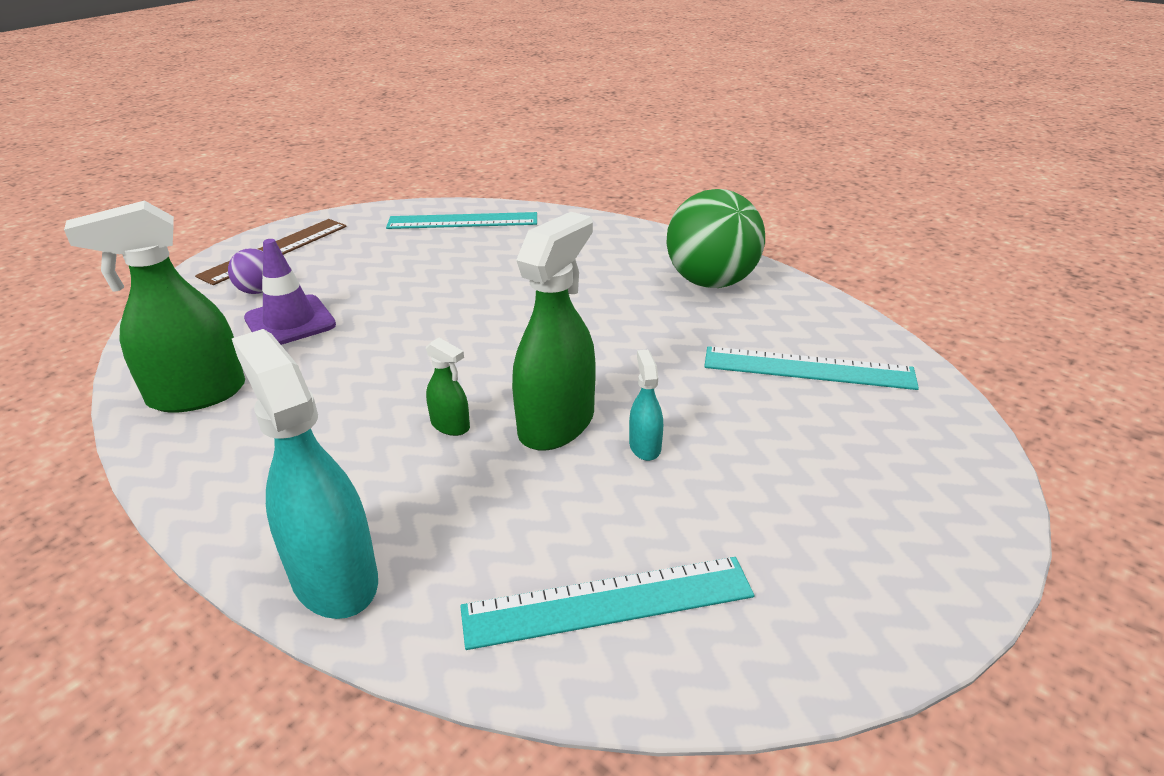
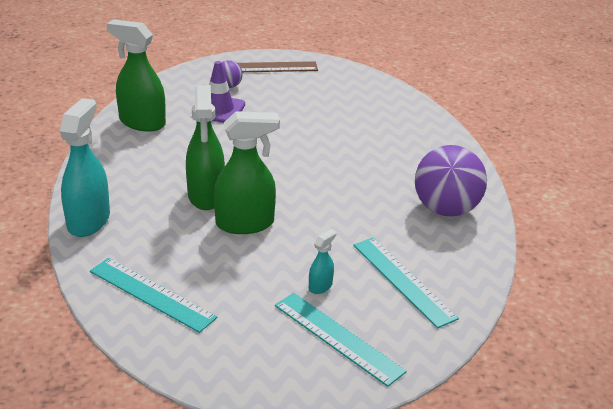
camera: 45 degrees right, 0 degrees up
turquoise ruler [386,212,537,229] -> turquoise ruler moved to [275,293,407,387]
green spray bottle [426,338,470,436] -> green spray bottle [186,85,225,210], size x2.14
turquoise spray bottle [629,350,663,461] -> turquoise spray bottle moved to [309,229,336,294]
green ball [666,189,765,288] -> purple ball [415,145,487,217]

